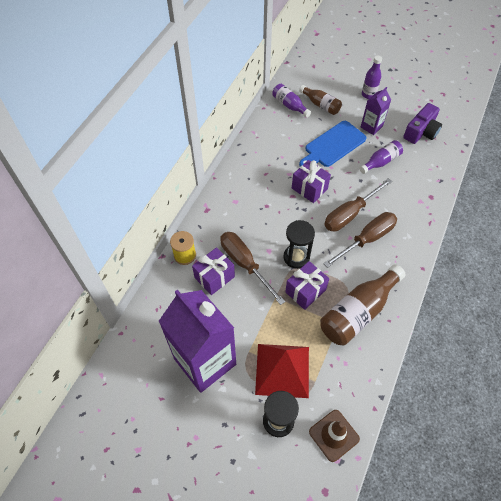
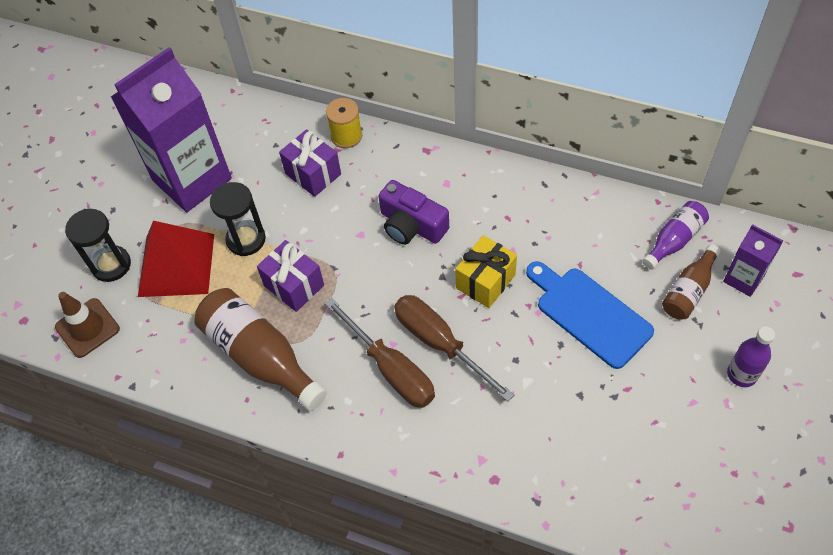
camera: 90 degrees right, 0 degrees up
brown screwdriver [220,232,285,305] -> none
black hourglass [284,220,315,269] -> black hourglass moved to [210,182,266,256]
purple gift [292,160,331,203] -> yellow gift [455,235,517,308]
purple bottle [359,140,403,174] -> none
purple carton [361,87,391,135] -> purple carton moved to [723,224,783,297]
purple camera [403,103,442,144] -> purple camera moved to [379,180,449,245]

